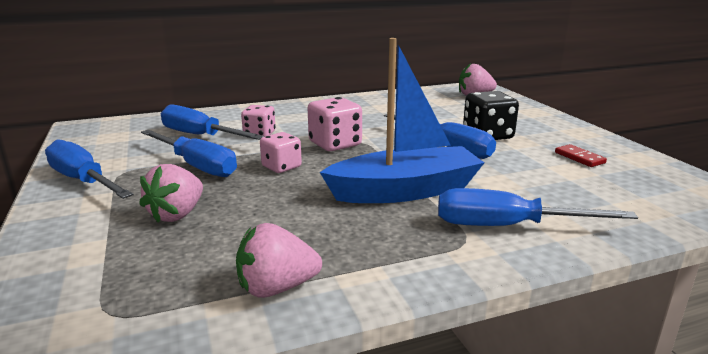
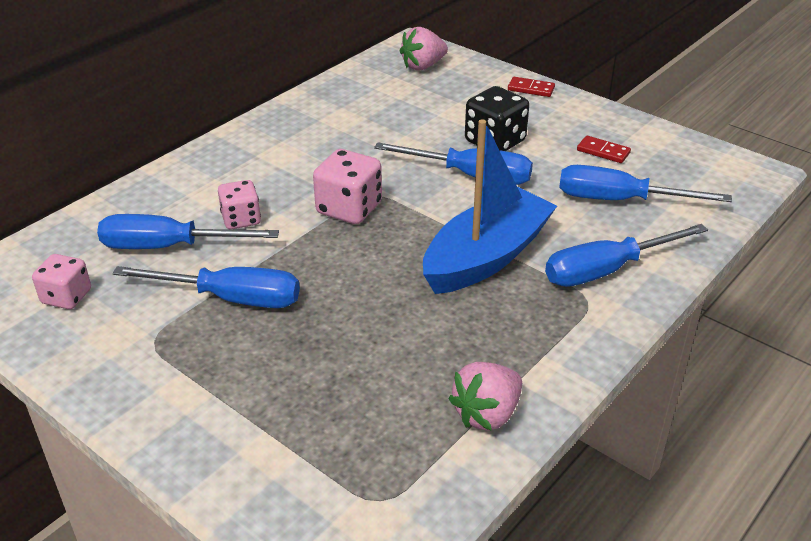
camera: 30 degrees left, 15 degrees up
blue screwdriver [45,139,133,199] -> blue screwdriver moved to [559,165,732,202]
pink strawberry [139,164,203,223] -> none
pink dice [260,132,302,173] -> pink dice moved to [32,254,91,309]
none -> red domino [508,77,555,97]

